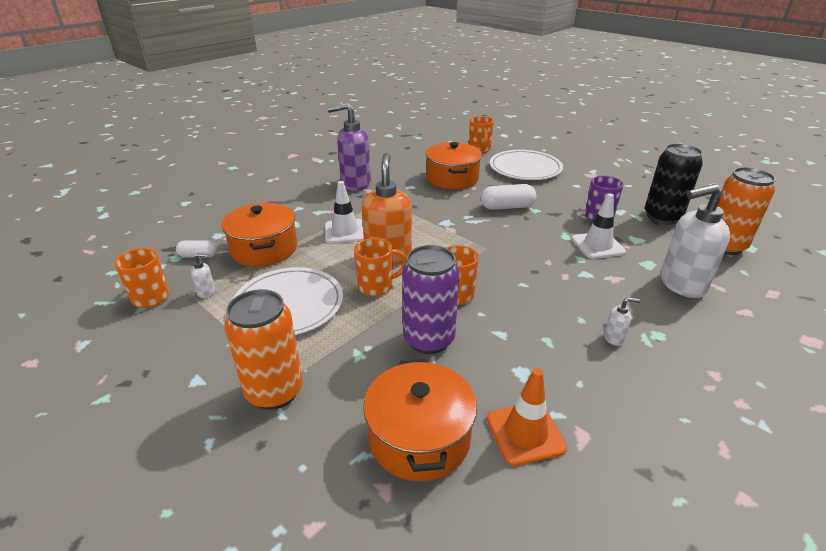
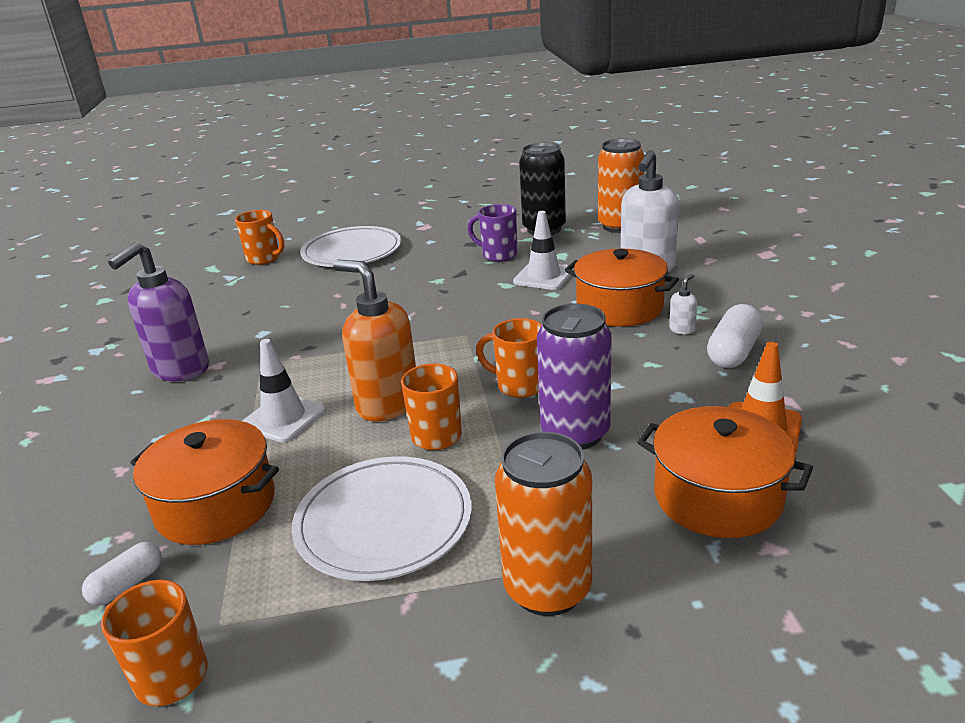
camera: 50 degrees left, 5 degrees down
white soap dispenser [191,253,215,298] -> none
orange pot [426,142,482,189] -> orange pot moved to [565,249,679,327]
white capsule [481,184,536,210] -> white capsule moved to [707,304,763,368]

